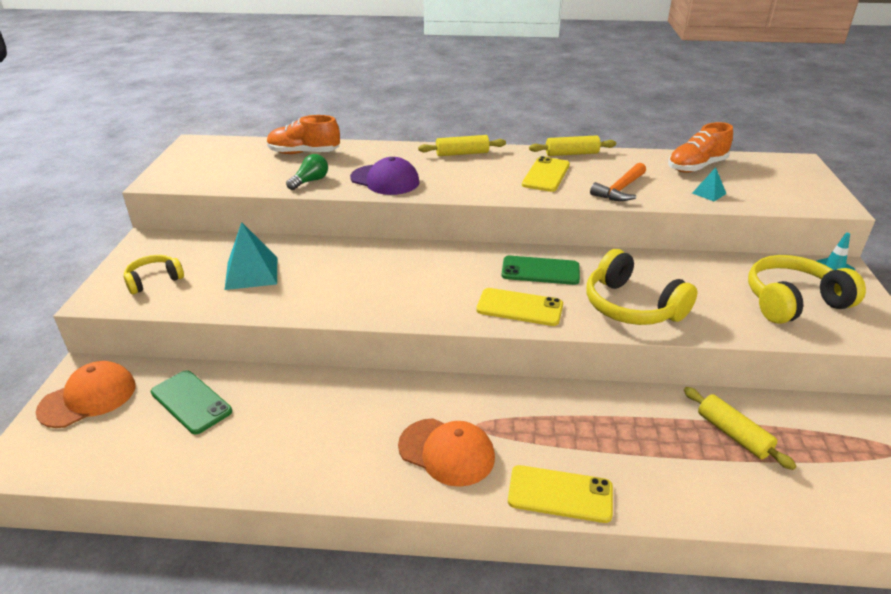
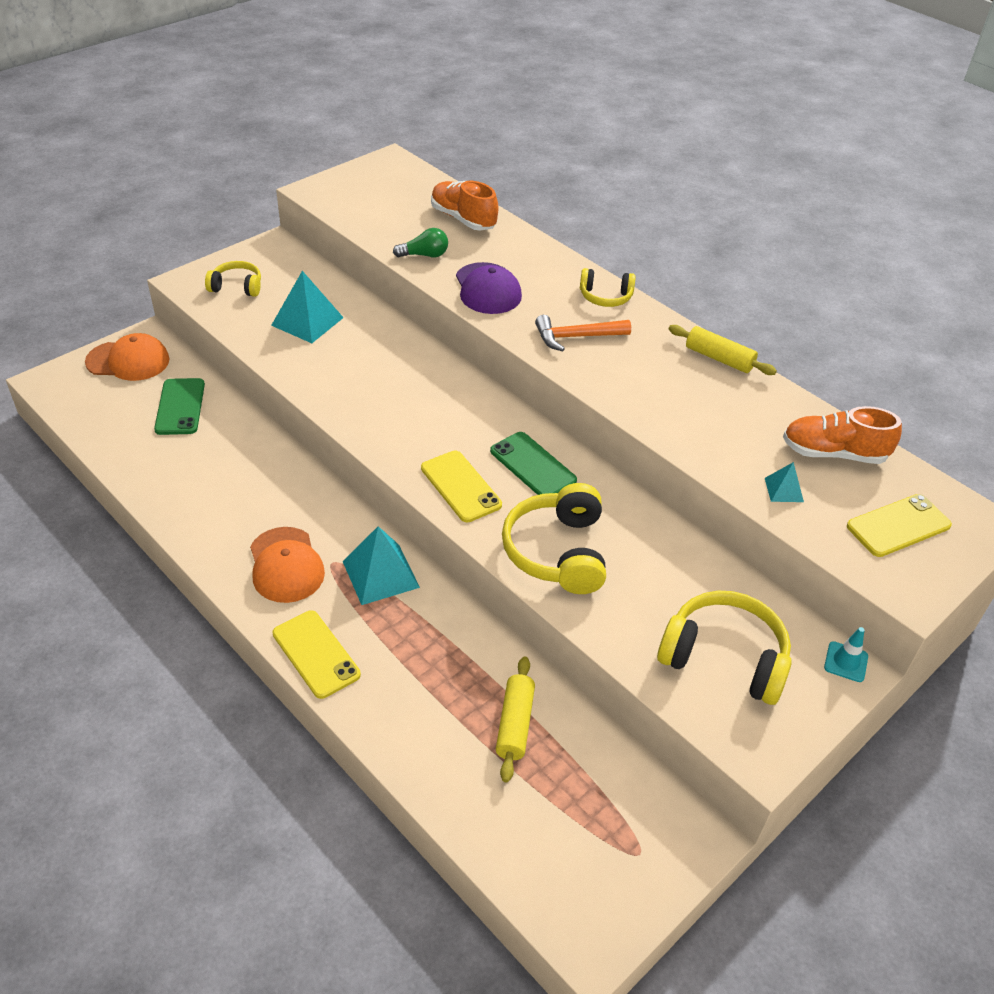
camera: 40 degrees right, 10 degrees up
yellow rolling pin [418,135,506,156] -> yellow headphones [580,268,636,307]
yellow phone [522,156,570,192] -> yellow phone moved to [847,494,952,557]
orange hammer [590,163,646,201] -> orange hammer moved to [535,315,631,351]
none -> turquoise pyramid [343,526,420,605]

